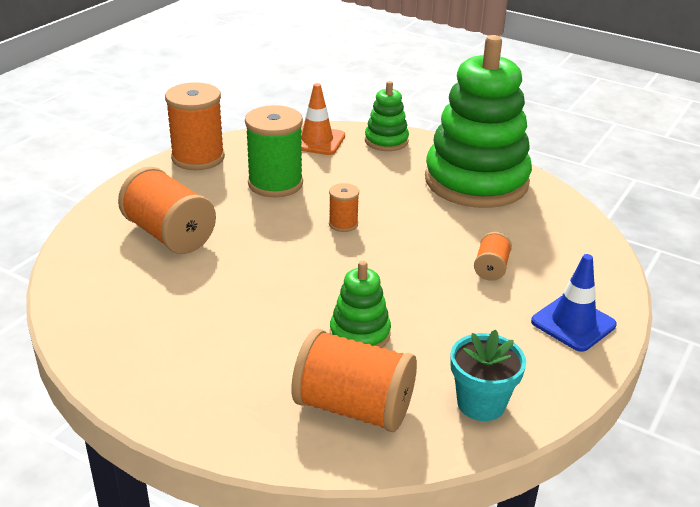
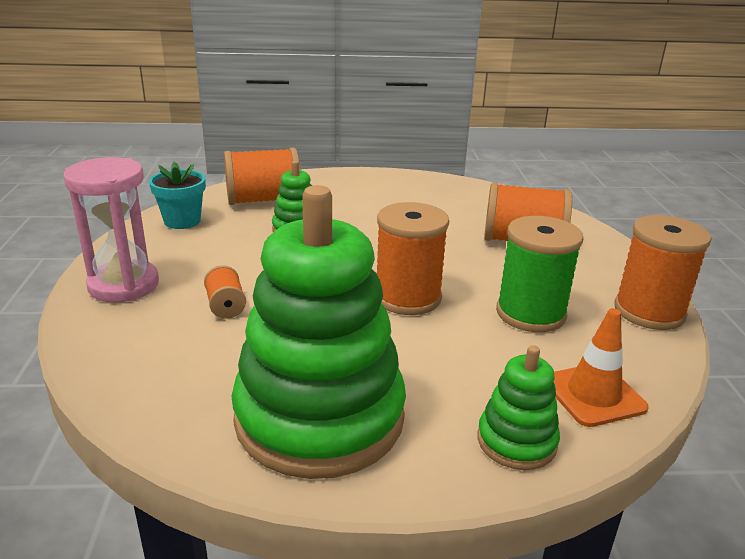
camera: 145 degrees right, 5 degrees down
orange spool [329,183,359,232] -> orange spool [377,202,449,315], size x2.00
blue traffic cone [531,254,617,352] -> pink hourglass [63,157,159,302]

